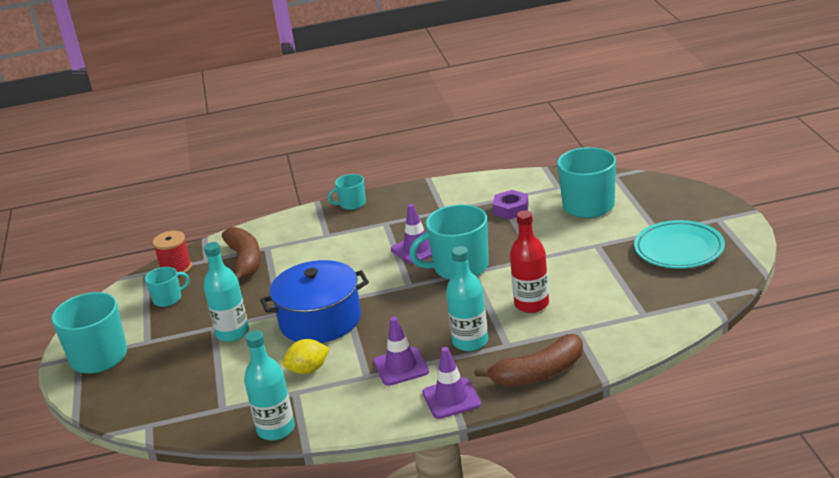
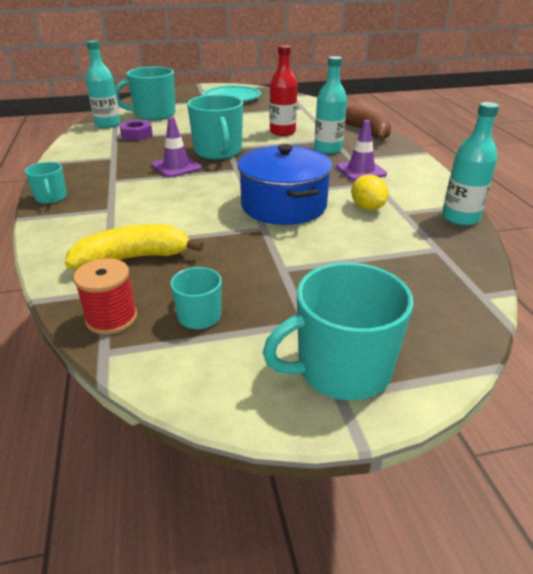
camera: 95 degrees left, 5 degrees up
turquoise bottle [203,242,249,342] -> turquoise bottle moved to [86,40,121,128]
brown banana [222,227,261,280] -> yellow banana [65,224,204,269]
purple traffic cone [422,347,481,419] -> none

